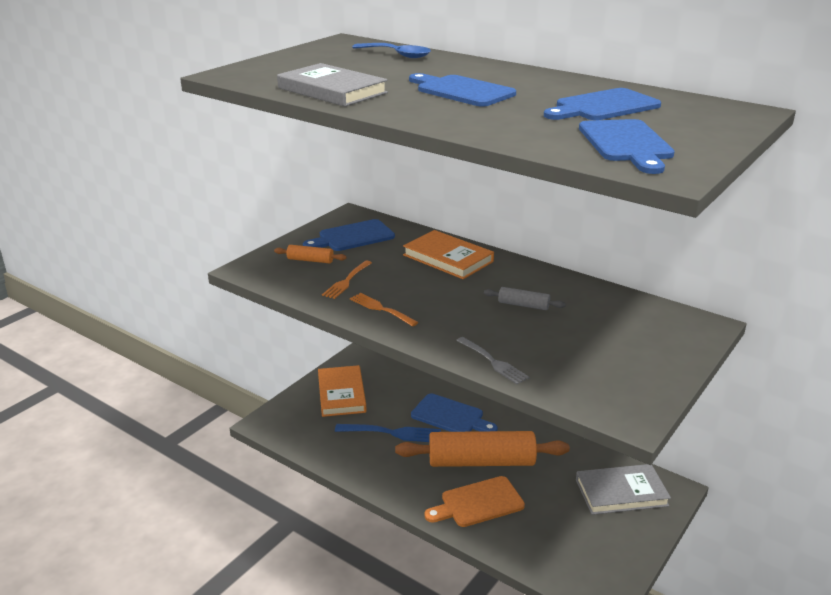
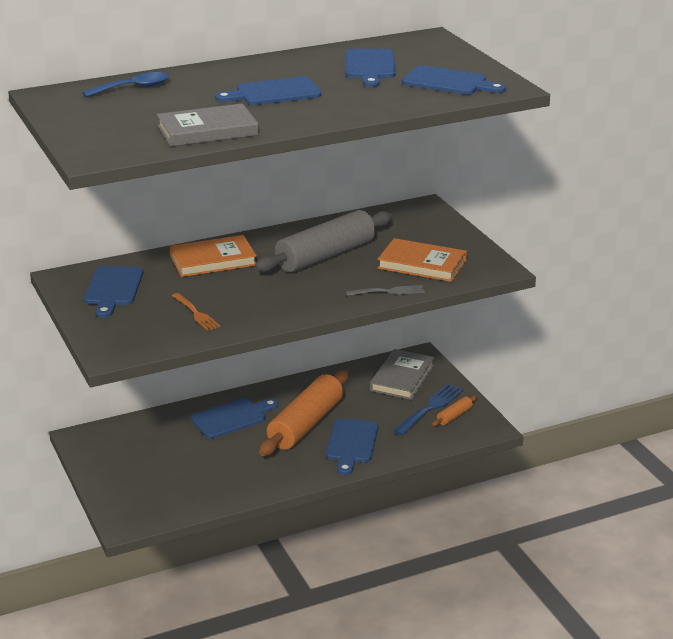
camera: 60 degrees left, 0 degrees up
orange rolling pin [274,245,347,263] -> orange rolling pin moved to [432,395,477,426]
orange book [318,365,367,417] -> orange book moved to [378,238,467,282]
blue fork [335,424,441,442] -> blue fork moved to [394,384,463,436]
orange fork [350,293,419,327] -> none
orange cutting board [424,476,525,527] -> blue cutting board [326,419,378,475]
grey rolling pin [484,287,566,310] -> grey rolling pin [255,210,392,272], size x2.37

